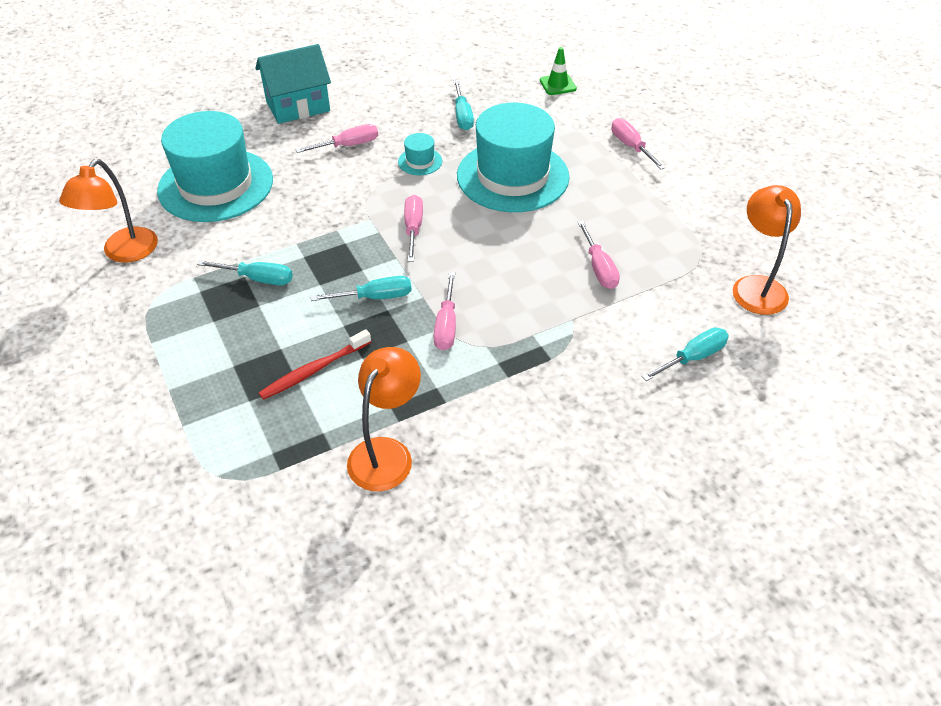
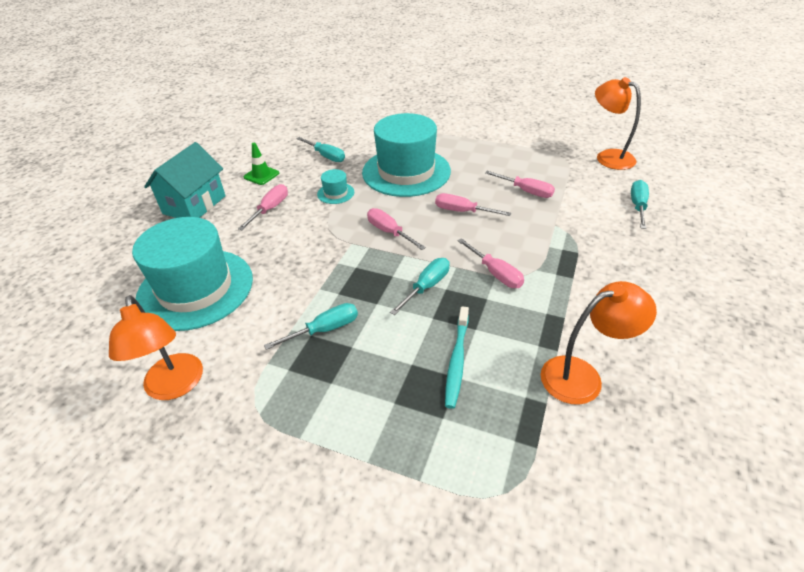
camera: 40 degrees left, 5 degrees down
red toothbrush [259,329,371,400] -> turquoise toothbrush [445,306,469,409]
orange lamp [347,347,421,491] -> orange lamp turned 90 degrees clockwise [541,281,657,405]
green traffic cone [540,47,577,95] -> green traffic cone moved to [244,143,279,185]
pink screwdriver [612,118,665,169] -> pink screwdriver moved to [435,193,511,216]

